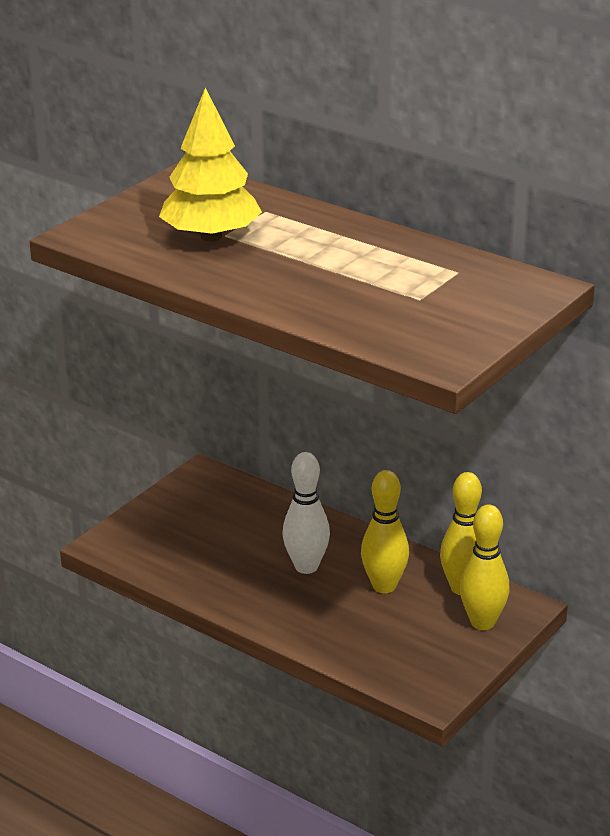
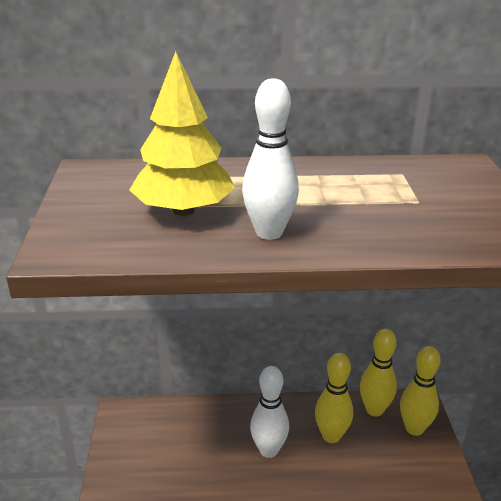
camera: 40 degrees left, 0 degrees up
none -> white bowling pin [242,78,299,240]

